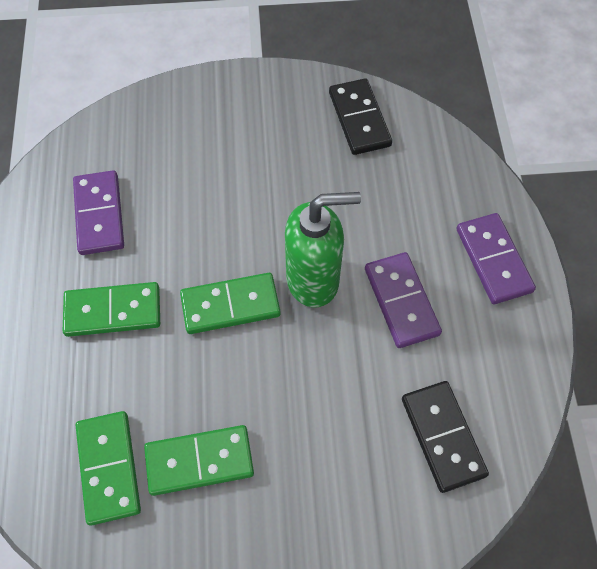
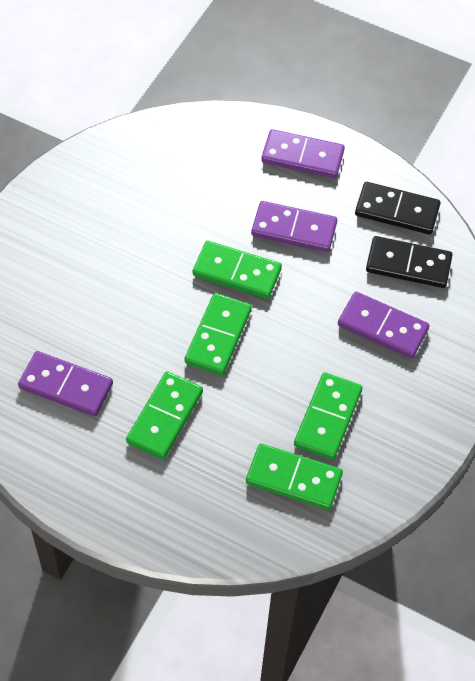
camera: 60 degrees left, 5 degrees down
green soap dispenser [285,192,361,307] -> green domino [193,241,282,299]
black domino [329,78,392,155] -> black domino moved to [355,182,441,234]
none -> purple domino [338,292,430,358]

